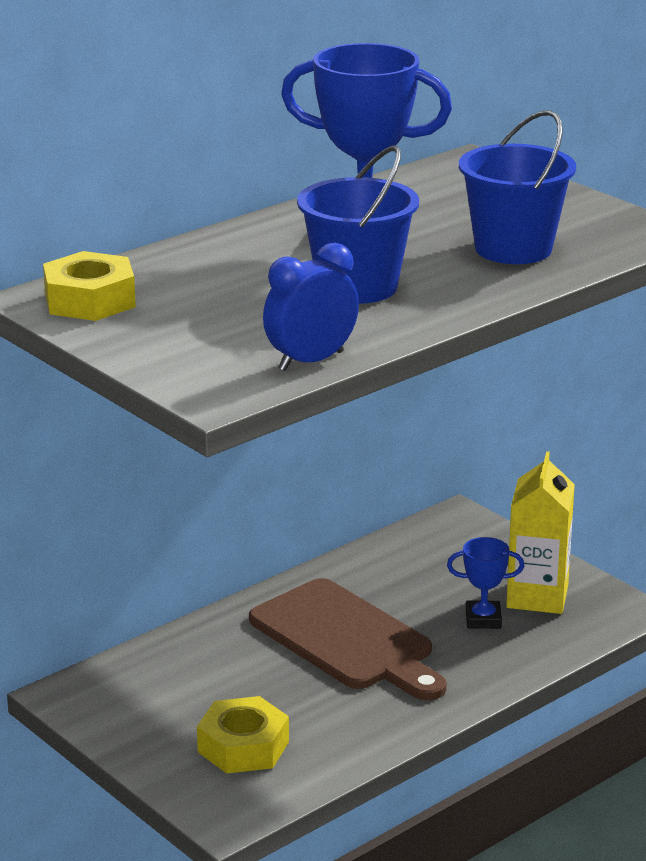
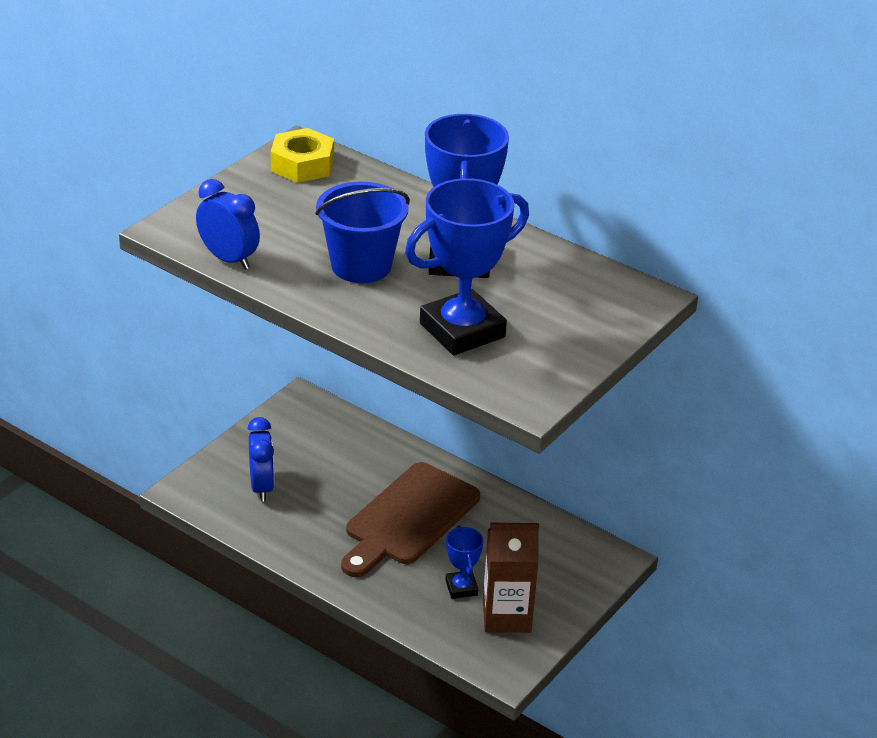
camera: 75 degrees right, 10 degrees up
yellow nut [197,696,289,774] -> blue clock [247,417,274,501]
blue bucket [459,110,576,264] -> blue trophy [405,178,529,355]
yellow carton [506,451,575,614] -> brown carton [483,523,539,633]

